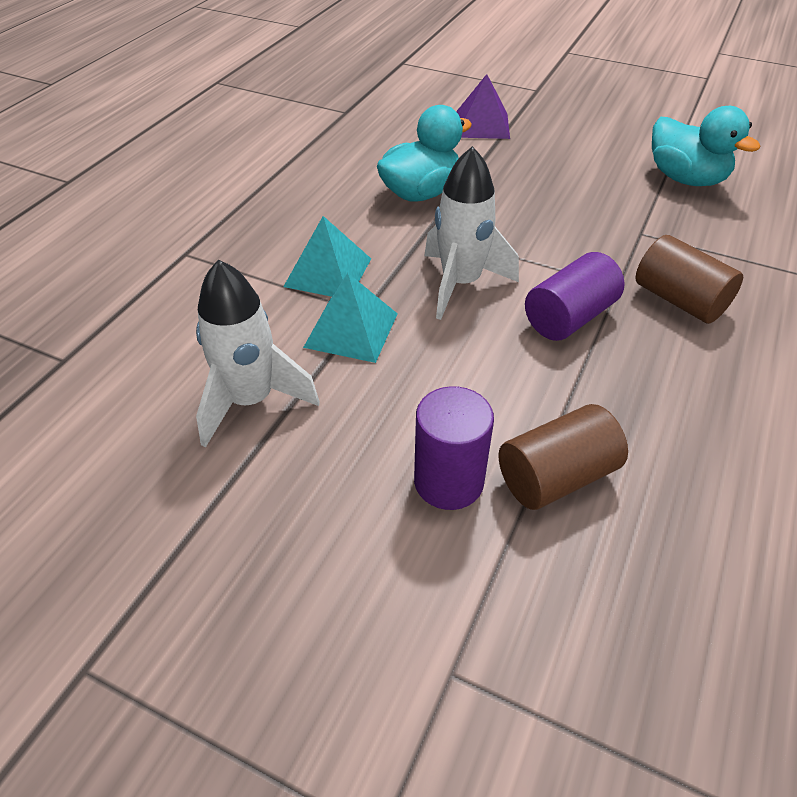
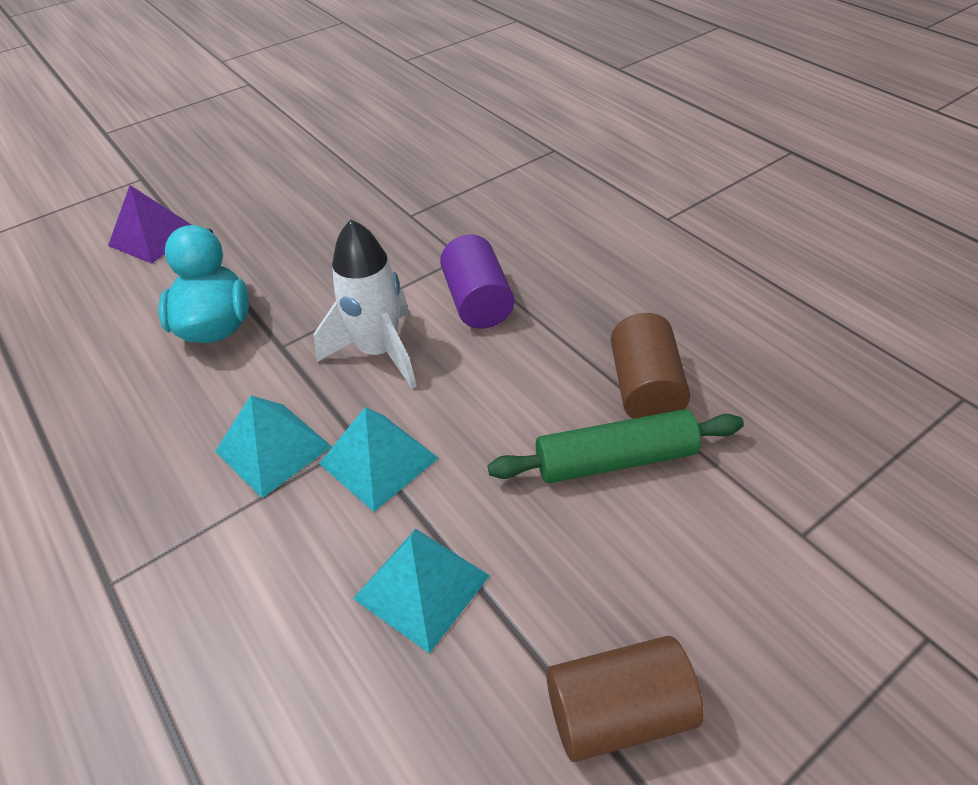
camera: 60 degrees left, 0 degrees up
white rocket [196,259,320,448] -> turquoise pyramid [353,528,490,653]
purple cylinder [414,386,494,510] -> green rolling pin [488,409,744,483]
brown cylinder [635,235,743,324] -> brown cylinder moved to [546,636,704,762]
turquoise duck [652,106,760,186] -> none

